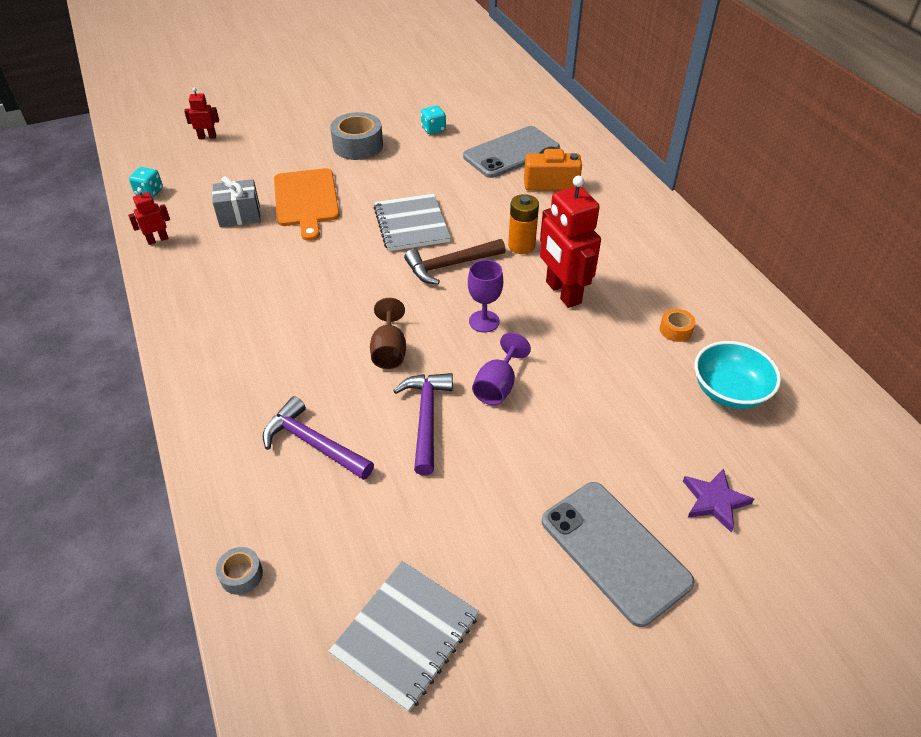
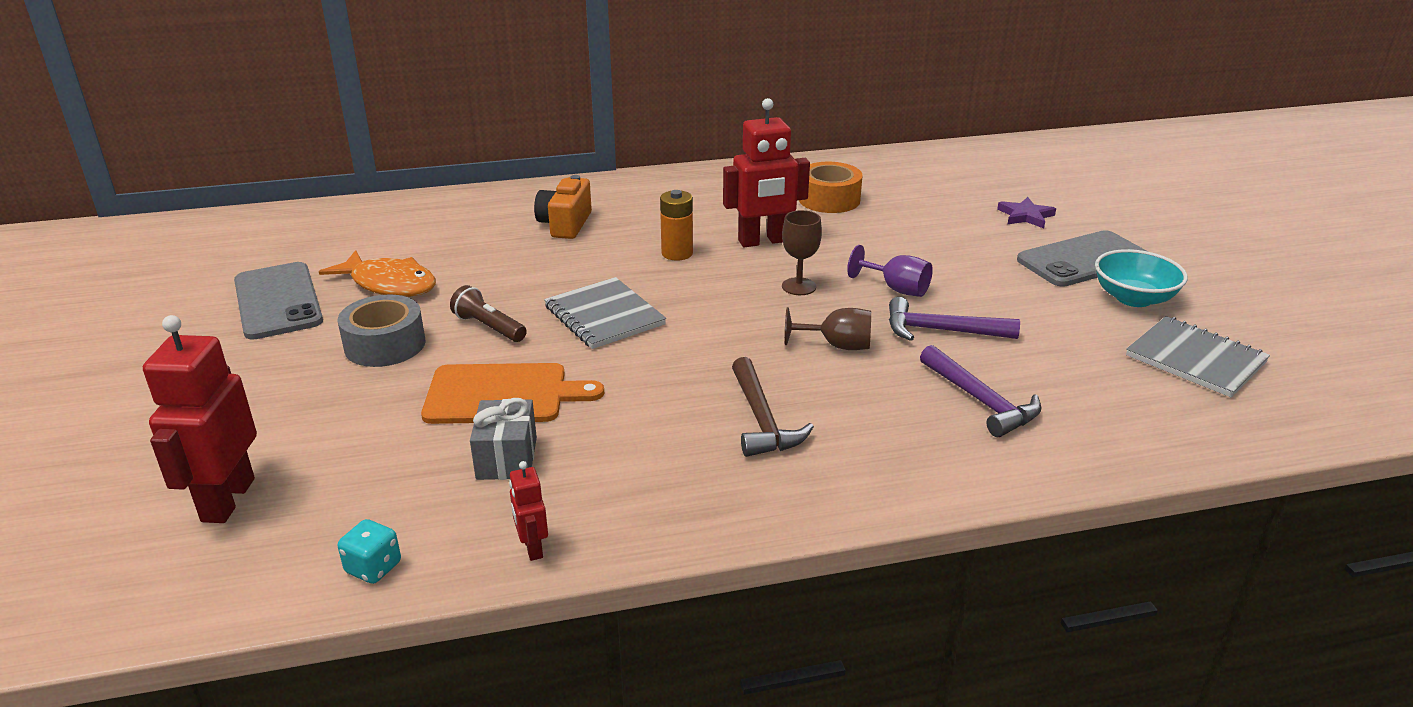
camera: 80 degrees left, 15 degrees down
red robot [184,88,219,139] -> red robot [143,315,257,523], size x2.06
grey tape [216,547,263,595] -> none
purple hammer [263,396,374,480] -> purple hammer turned 75 degrees counterclockwise [920,345,1042,437]
grey notebook [374,194,451,251] -> grey notebook turned 60 degrees clockwise [544,277,666,349]
brown hammer [404,239,506,284] -> brown hammer moved to [732,357,814,457]
turquoise dice [421,106,446,134] -> orange fish [319,250,436,297]
grey phone [463,126,560,178] -> grey phone moved to [234,262,323,340]
purple goblet [468,260,503,332] -> brown goblet [782,210,822,295]
orange tape [660,309,696,342] -> orange tape [799,162,863,213], size x2.01
turquoise bowl [694,341,781,409] -> turquoise bowl moved to [1095,249,1188,307]
none -> brown flashlight [450,285,527,342]

